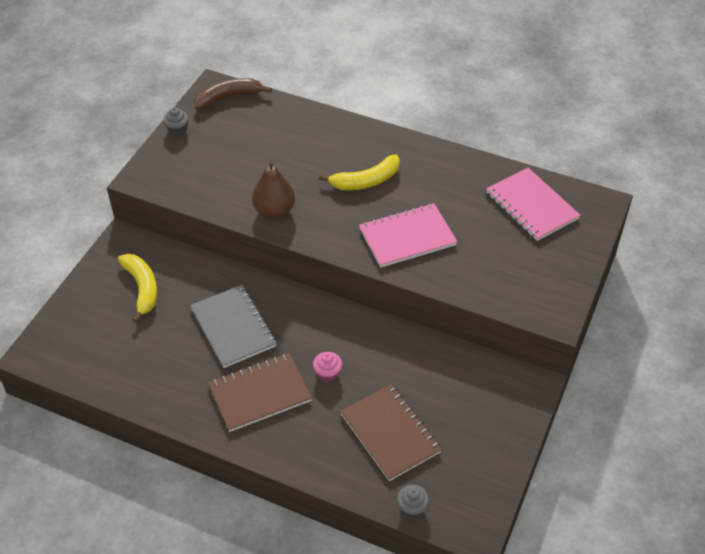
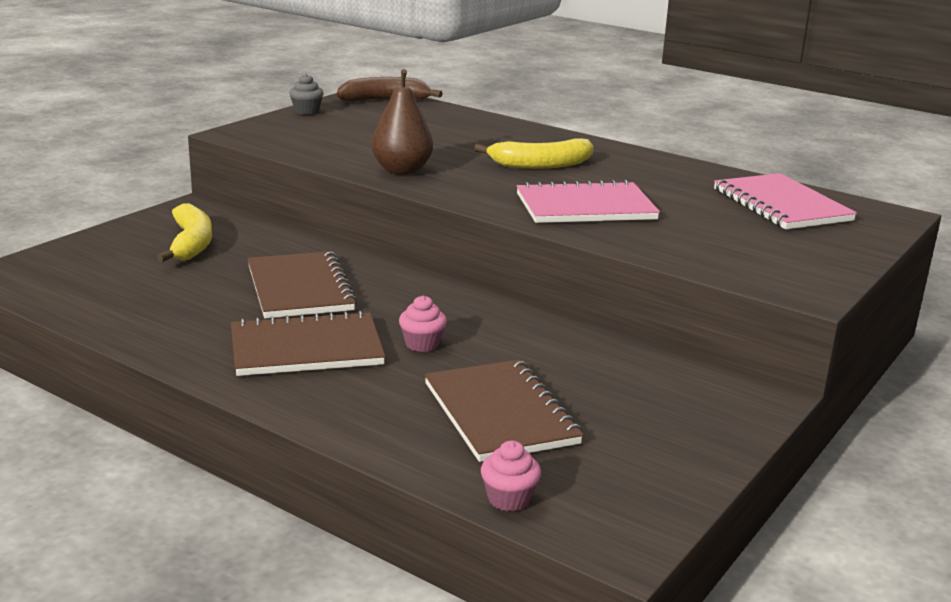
camera: 10 degrees right, 25 degrees down
grey notebook [190,285,277,368] -> brown notebook [247,251,357,319]
grey cupcake [397,485,429,518] -> pink cupcake [481,441,541,511]

